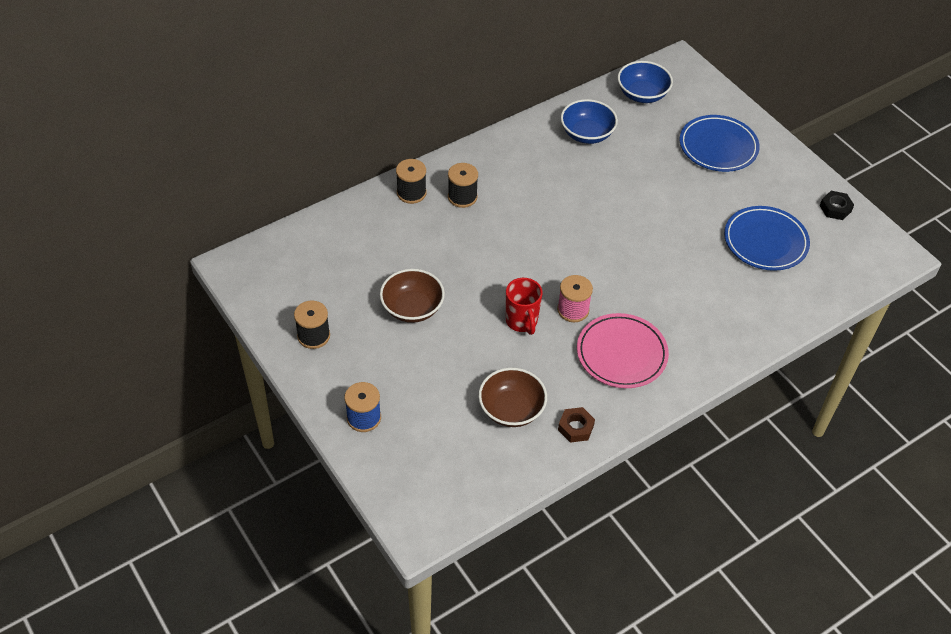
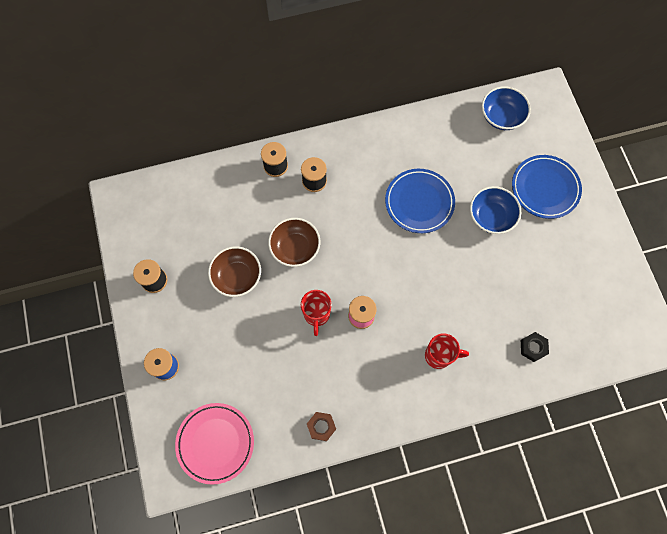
camera: 20 degrees right, 20 degrees up
brown bowl [478,367,547,427] -> brown bowl moved to [268,218,320,267]
blue bowl [561,99,618,144] -> blue bowl moved to [470,186,521,234]
pink plate [577,313,669,388] -> pink plate moved to [175,403,254,485]
blue plate [724,206,810,271] -> blue plate moved to [385,169,455,233]
black nut [820,191,854,220] -> black nut moved to [521,332,549,362]
none -> red mug [425,333,469,369]

